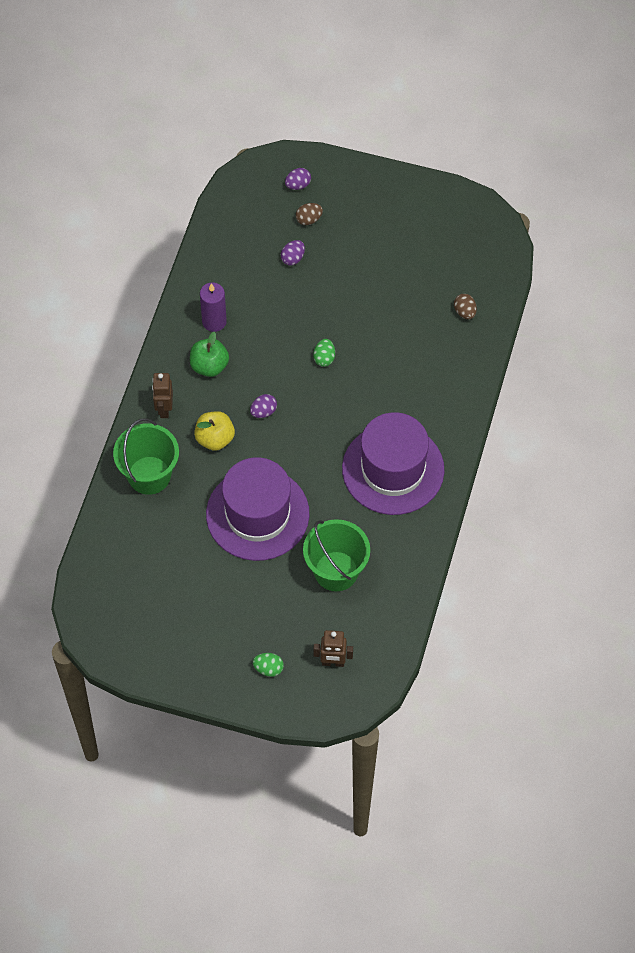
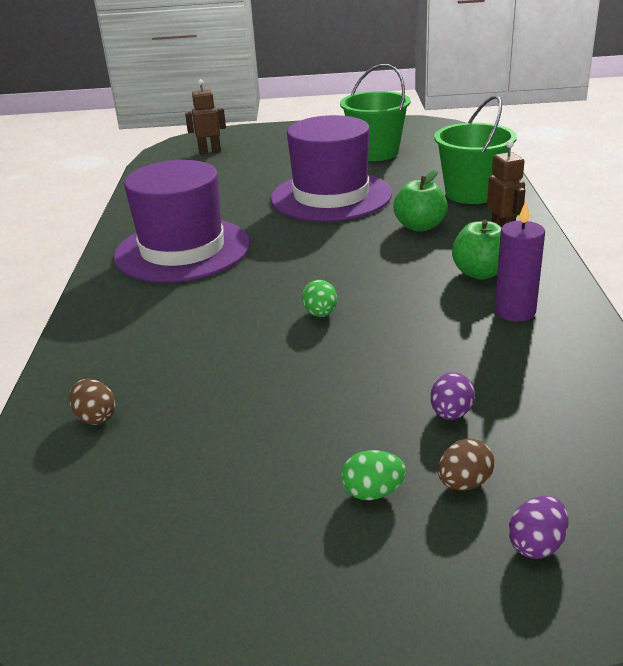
camera: 165 degrees right, 30 degrees down
yellow apple [194,411,235,451] -> green apple [394,169,448,232]
purple egg [250,394,277,418] -> none
green egg [253,653,284,677] -> green egg moved to [341,450,406,500]
green bucket [303,519,370,591] -> green bucket moved to [340,64,411,161]

